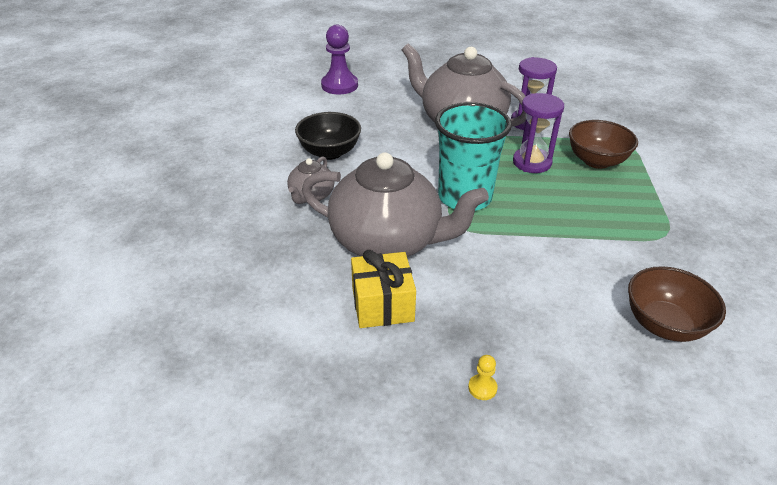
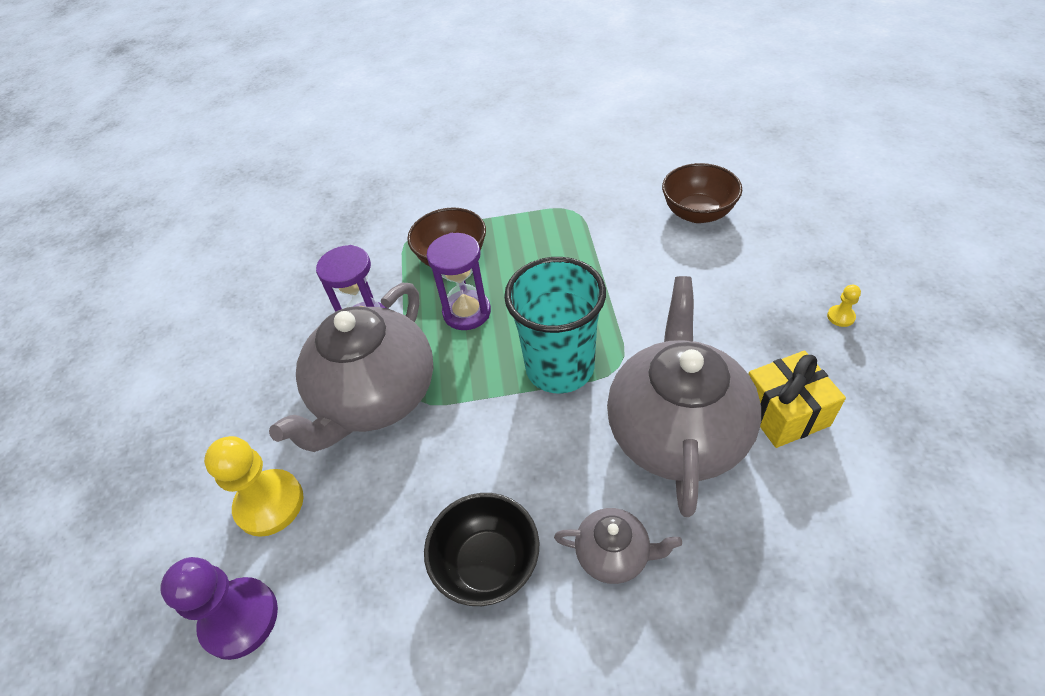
camera: 95 degrees left, 10 degrees up
none -> yellow pawn [204,436,303,537]

